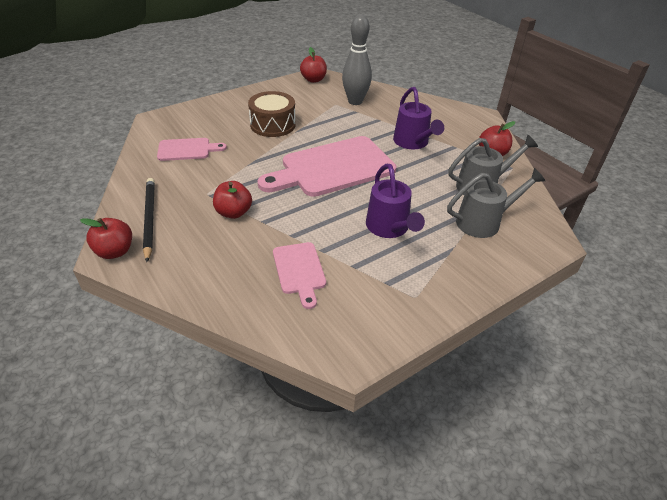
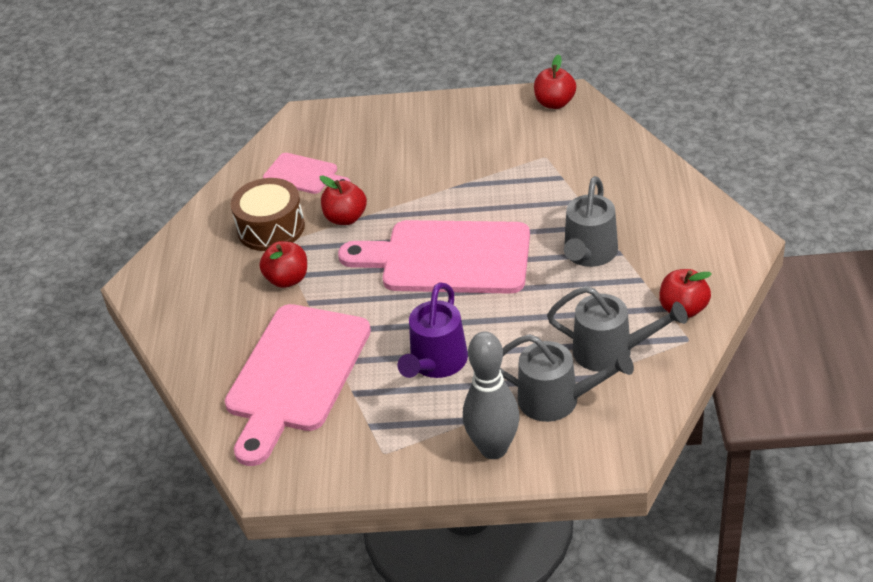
camera: 40 degrees right, 0 degrees up
red apple [80,218,132,259] -> red apple moved to [320,176,367,225]
black pencil [143,178,155,262] -> none
brown drum [248,91,296,137] -> brown drum moved to [231,178,305,251]
pink cutting board [273,242,326,309] -> pink cutting board [225,304,371,466], size x1.98
grey bowling pin [342,14,372,105] -> grey bowling pin moved to [463,331,519,459]
purple watering can [393,87,444,149] -> grey watering can [564,176,618,267]

